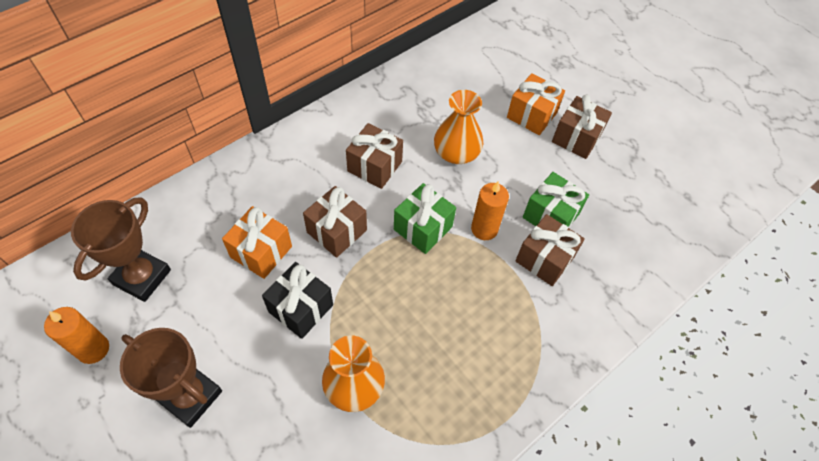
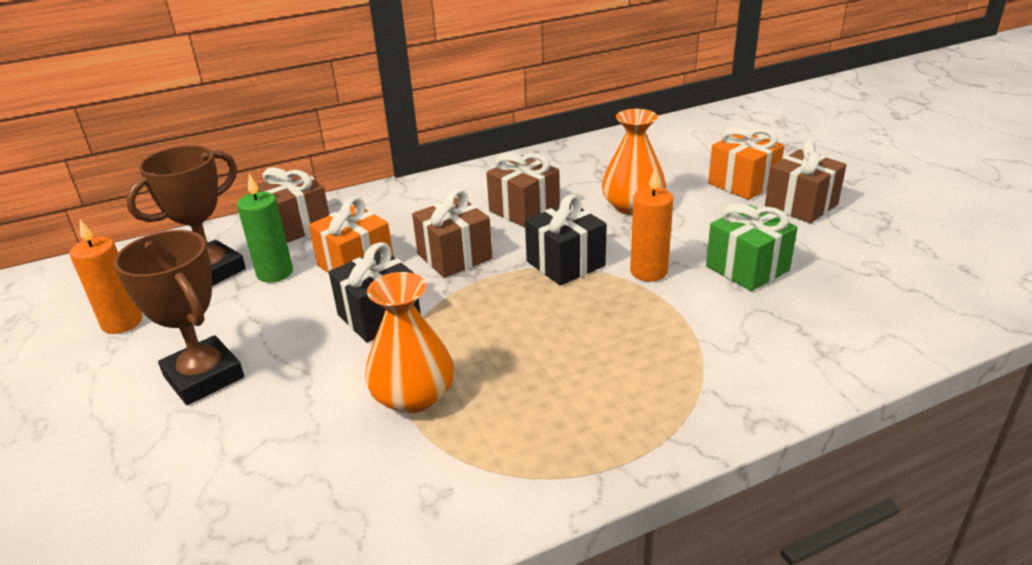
camera: 20 degrees right, 25 degrees down
green gift [394,183,456,254] -> black gift [525,194,607,286]
brown gift [516,214,585,286] -> brown gift moved to [257,167,329,243]
none -> green candle [237,174,293,283]

